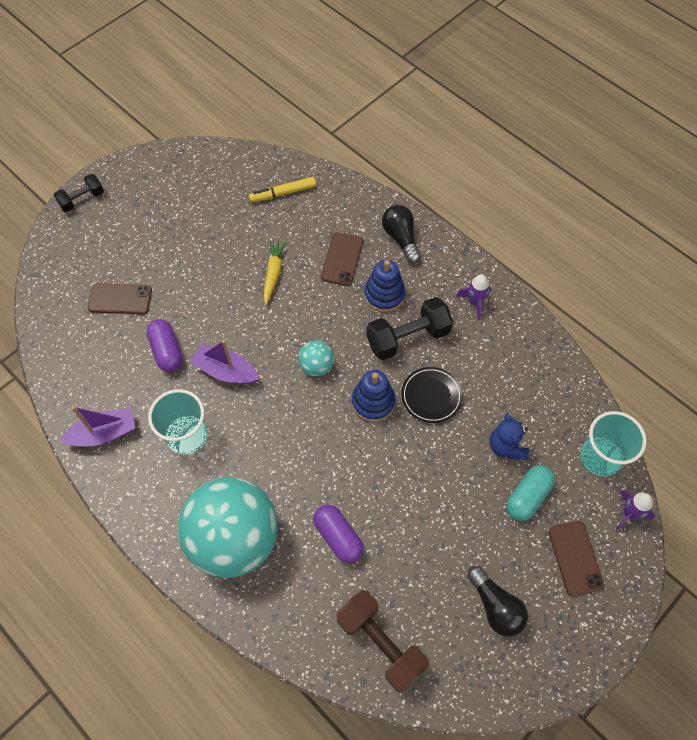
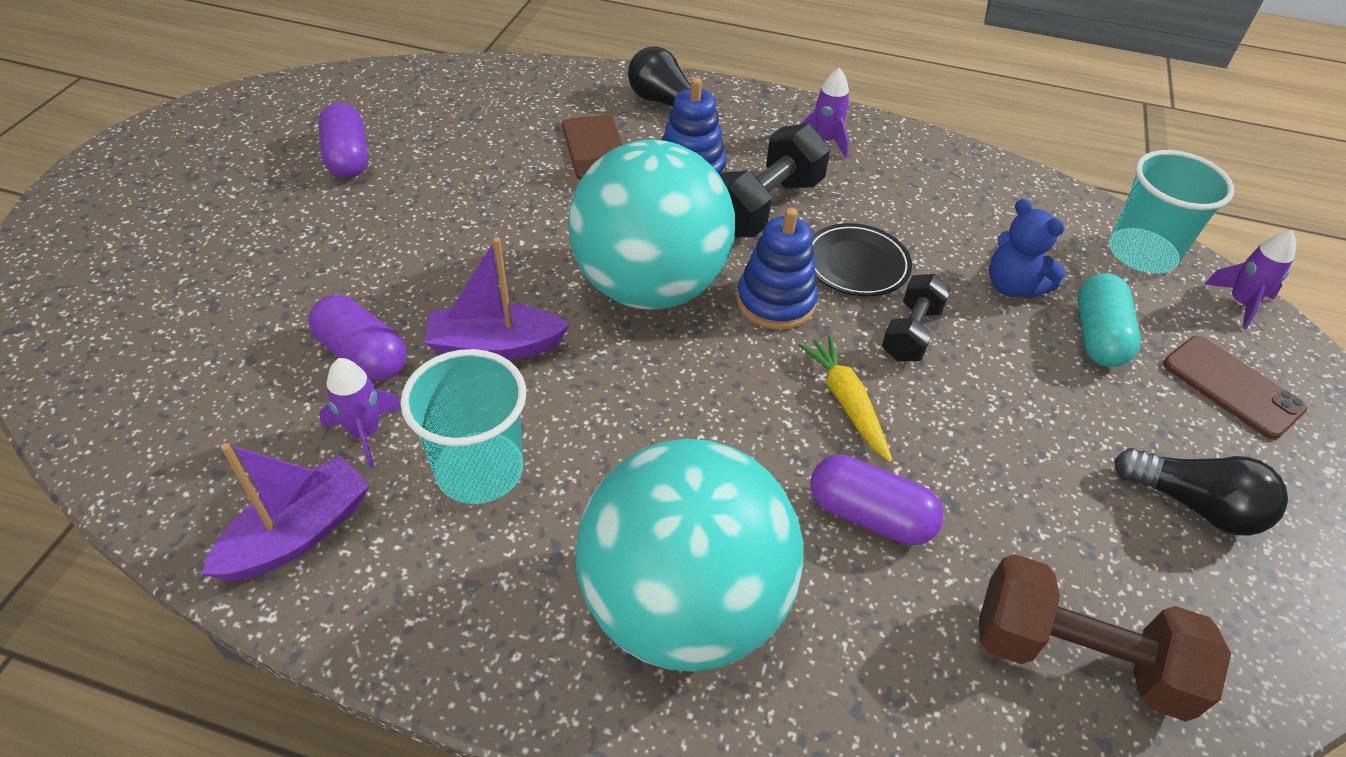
camera: 30 degrees left, 15 degrees down
black dumbbell [54,174,104,212] -> black dumbbell moved to [882,274,951,362]
brown phone [88,283,152,314] -> none
yellow marker [249,177,316,202] -> none
yellow carrot [263,240,287,305] -> yellow carrot moved to [798,336,892,462]
turquoise ball [298,341,334,376] -> turquoise ball [568,140,735,310], size x2.41
none -> purple capsule [318,103,368,178]
none -> purple rocket [319,358,401,469]

